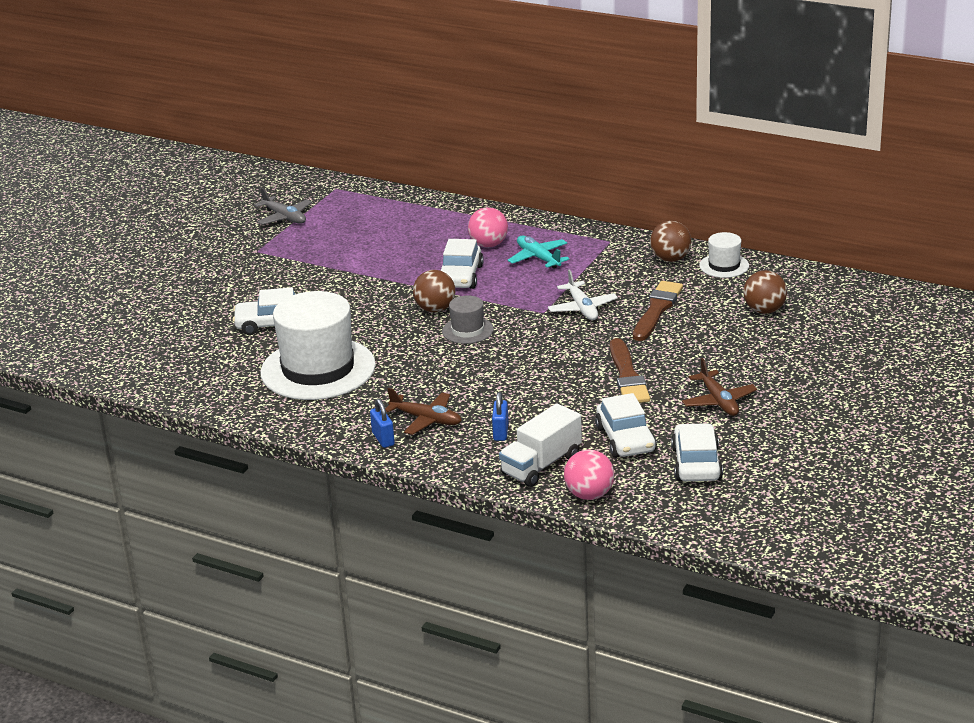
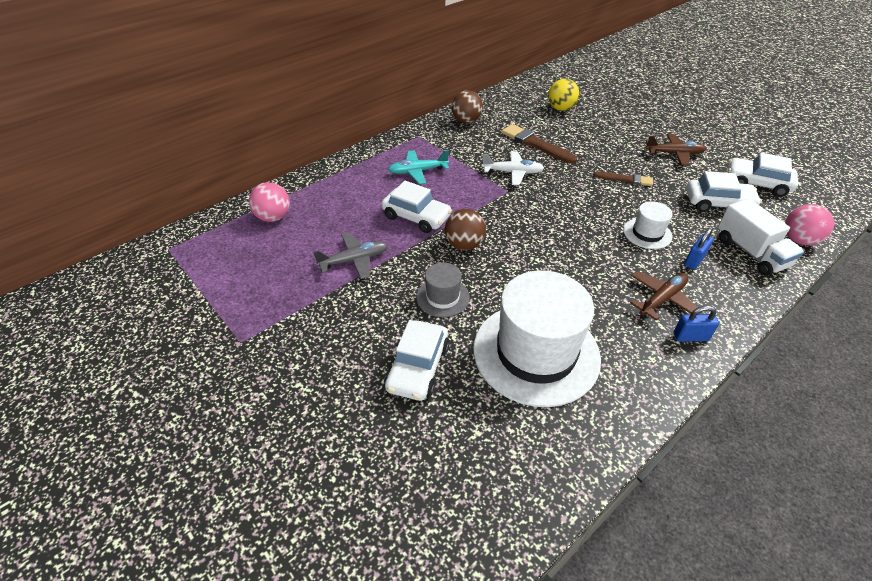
camera: 70 degrees left, 15 degrees up
grey plane [254,188,312,225] -> grey plane moved to [313,232,388,279]
grey hat [442,295,494,344] -> grey hat moved to [416,263,470,317]
pink ball [468,207,508,248] -> pink ball moved to [249,182,290,222]
blue padlock [492,392,509,441] -> blue padlock turned 75 degrees counterclockwise [684,228,714,270]
brown brush [610,338,650,403] -> brown brush [594,171,653,186], size x0.62
white hat [699,232,749,278] -> white hat moved to [623,201,673,249]
brown ball [743,270,787,314] -> yellow ball [548,79,579,111]

